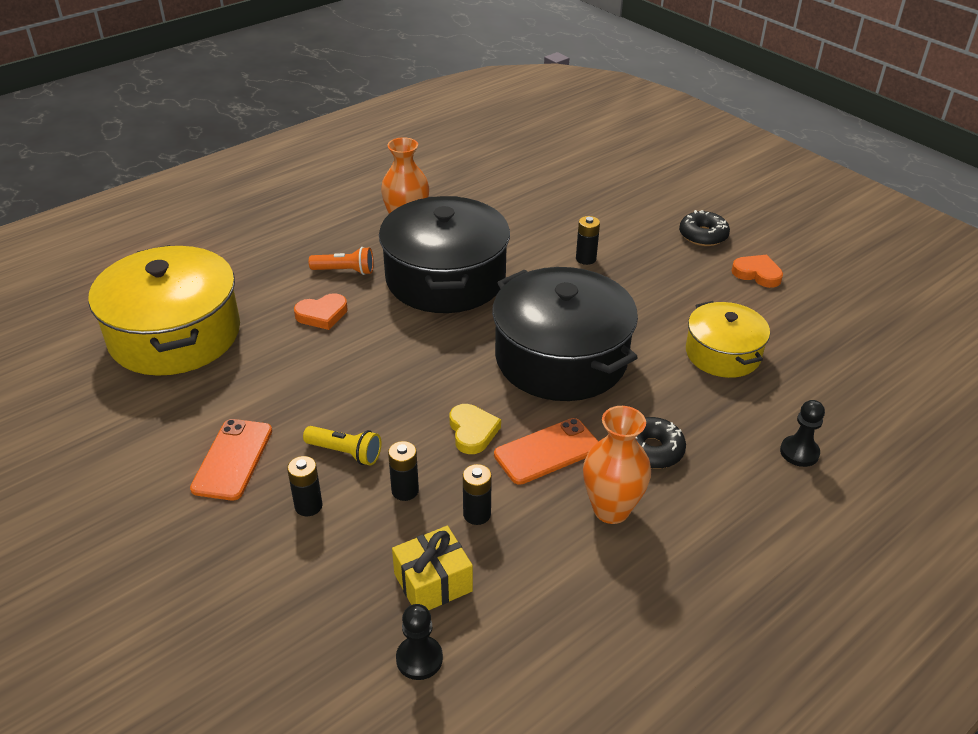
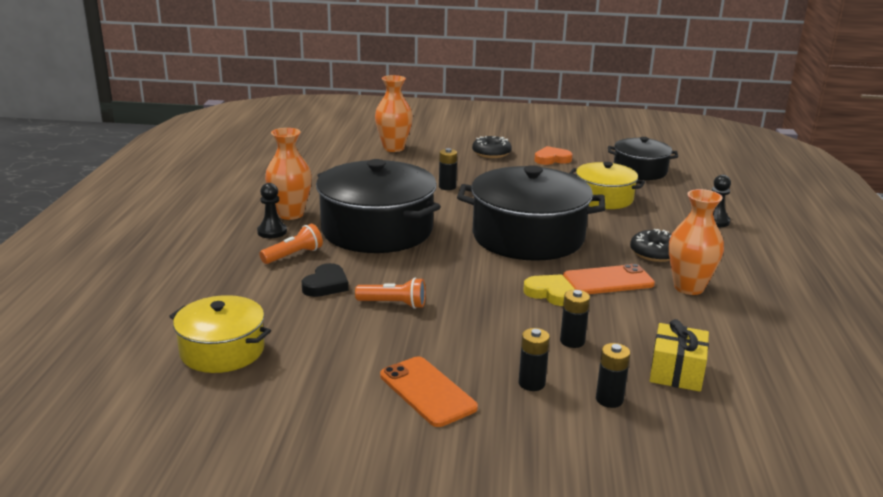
camera: 45 degrees left, 15 degrees down
yellow pot [88,245,240,376] -> yellow pot [169,295,271,373], size x0.57
orange heart [294,293,348,330] -> black heart [302,263,349,297]
yellow flashlight [303,426,381,465] -> none
black pawn [396,604,443,680] -> black pawn moved to [257,183,287,238]
black battery [463,464,492,525] -> black battery moved to [596,343,630,408]
orange phone [494,418,599,485] -> orange phone turned 60 degrees clockwise [563,264,655,294]
none -> orange flashlight [355,278,426,309]
none -> orange vase [375,75,413,152]
none -> black pot [608,137,678,180]

